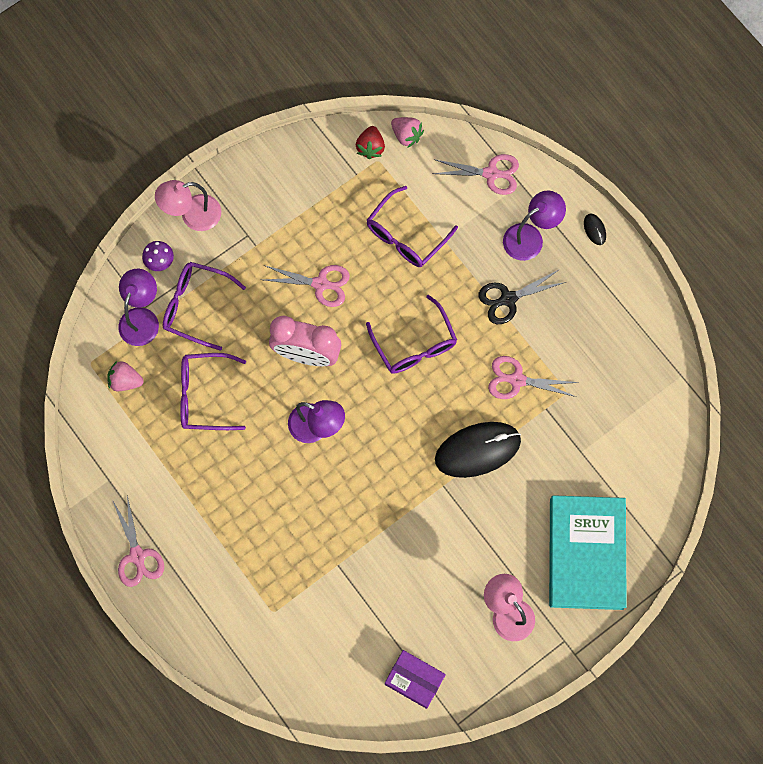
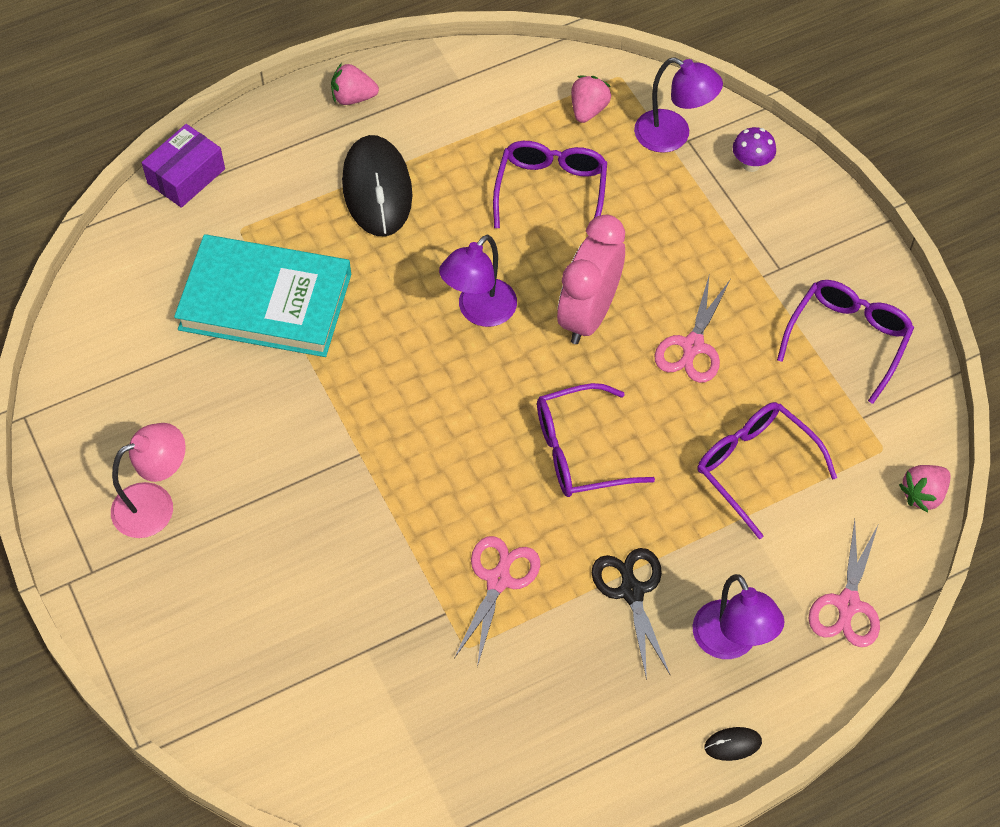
camera: 100 degrees right, 15 degrees down
pink scissors [113,495,164,587] -> pink strawberry [331,63,379,105]
pink lamp [155,180,221,231] -> none
purple glasses [162,262,246,351] -> purple glasses moved to [777,280,914,404]
red strawberry [356,126,385,159] -> none
purple box [385,650,446,709] -> purple box moved to [142,124,225,208]
black mouse [435,422,521,478] -> black mouse moved to [342,135,412,237]
turquoise book [549,495,627,610] -> turquoise book moved to [174,235,351,357]

